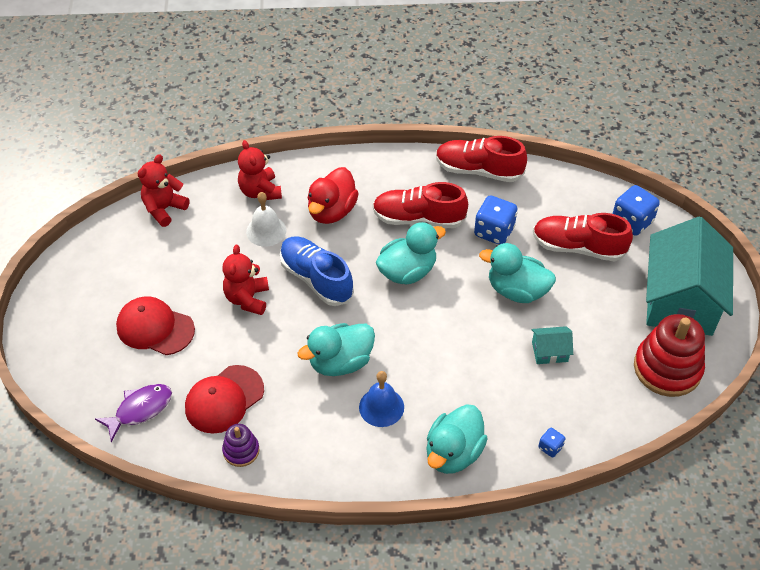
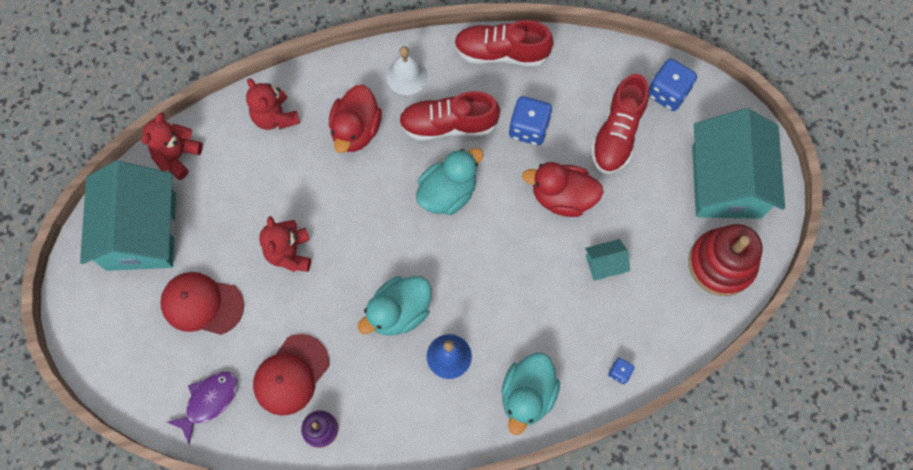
camera: 10 degrees left, 20 degrees up
white bell [246,192,287,247] -> white bell moved to [386,46,428,95]
blue shoe [280,237,354,306] -> none
turquoise duck [479,243,556,303] -> red duck [522,162,604,217]
red shoe [533,213,633,262] -> red shoe turned 75 degrees counterclockwise [591,74,649,174]
none -> turquoise house [80,161,176,271]

